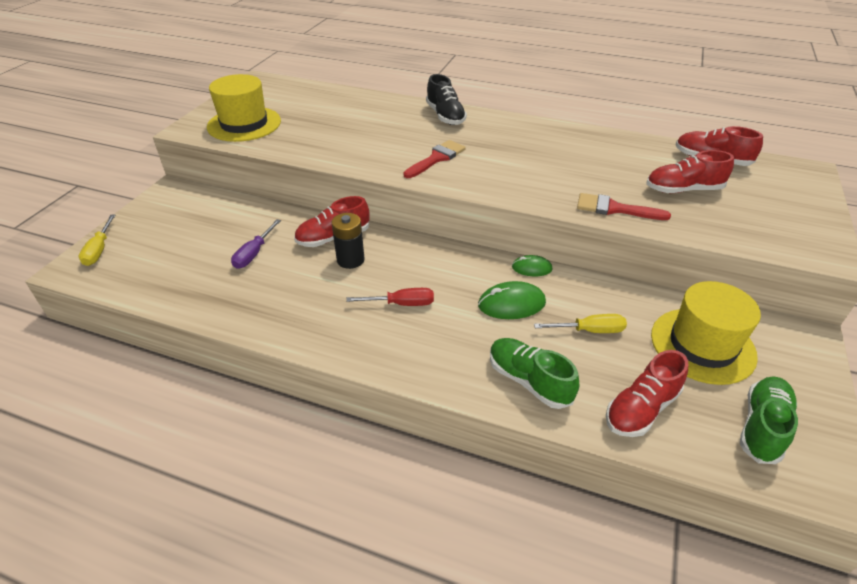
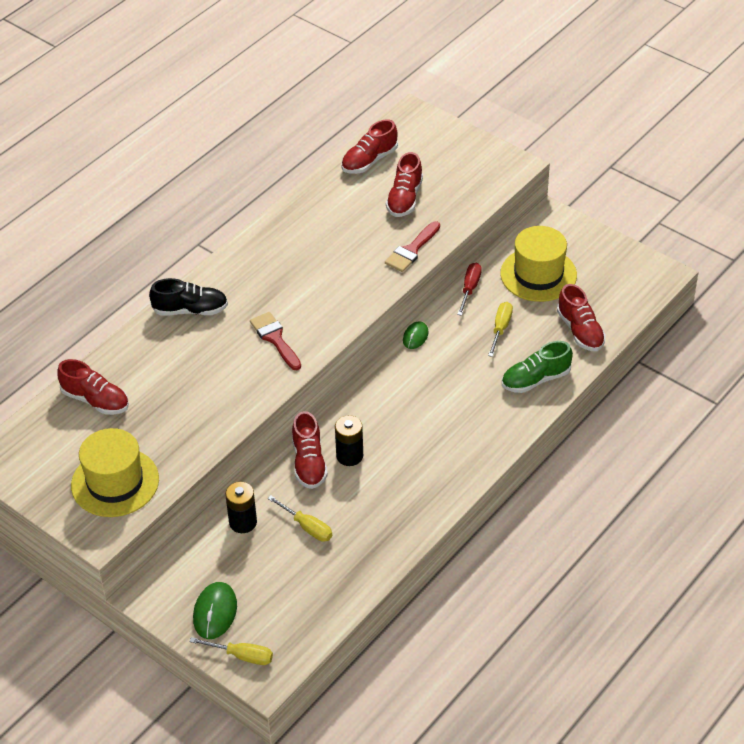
camera: 70 degrees left, 5 degrees up
purple screwdriver [231,219,281,269] -> yellow screwdriver [268,495,332,542]
red screwdriver [346,288,434,306] -> red screwdriver moved to [457,263,482,316]
green mouse [478,281,546,319] -> green mouse moved to [193,582,237,639]
green shoe [740,377,798,464] -> none
none -> red shoe [57,359,129,415]
none -> black battery [225,482,257,533]

